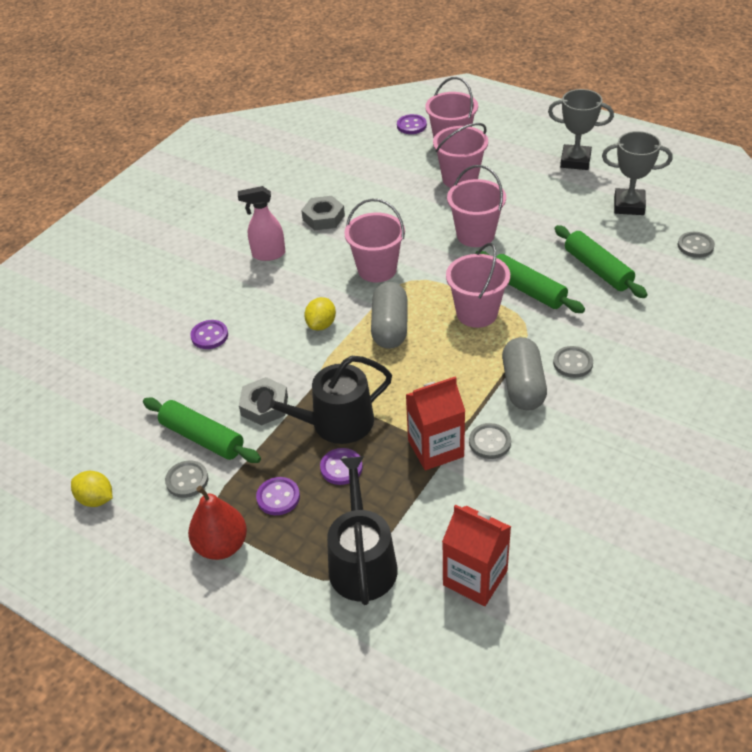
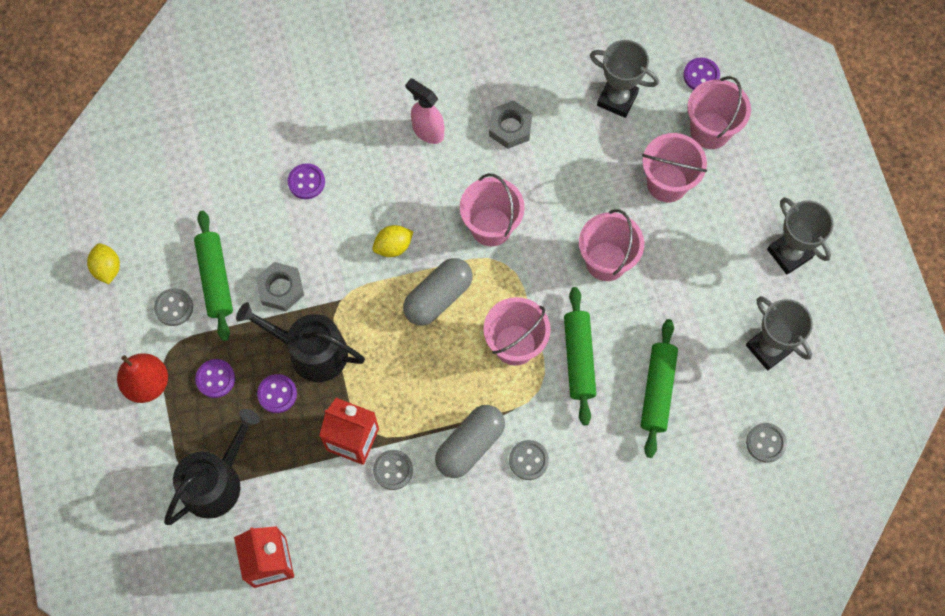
camera: 40 degrees right, 25 degrees up
none -> grey trophy [590,40,659,118]

